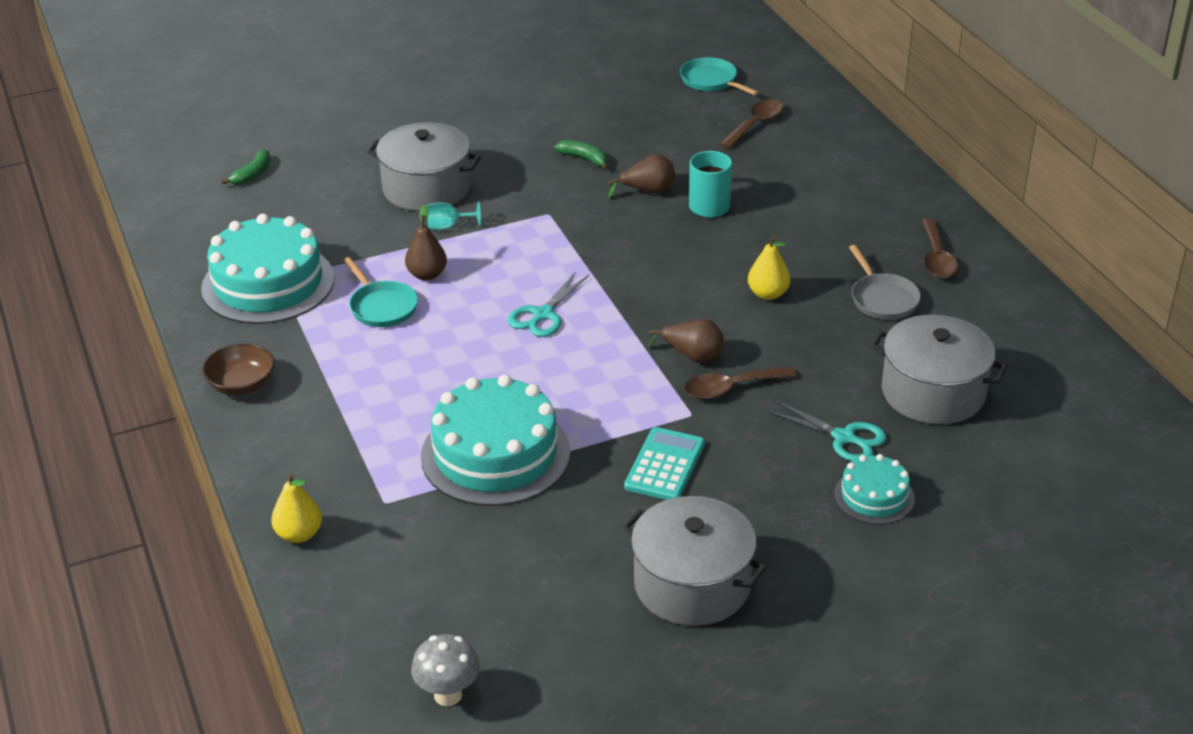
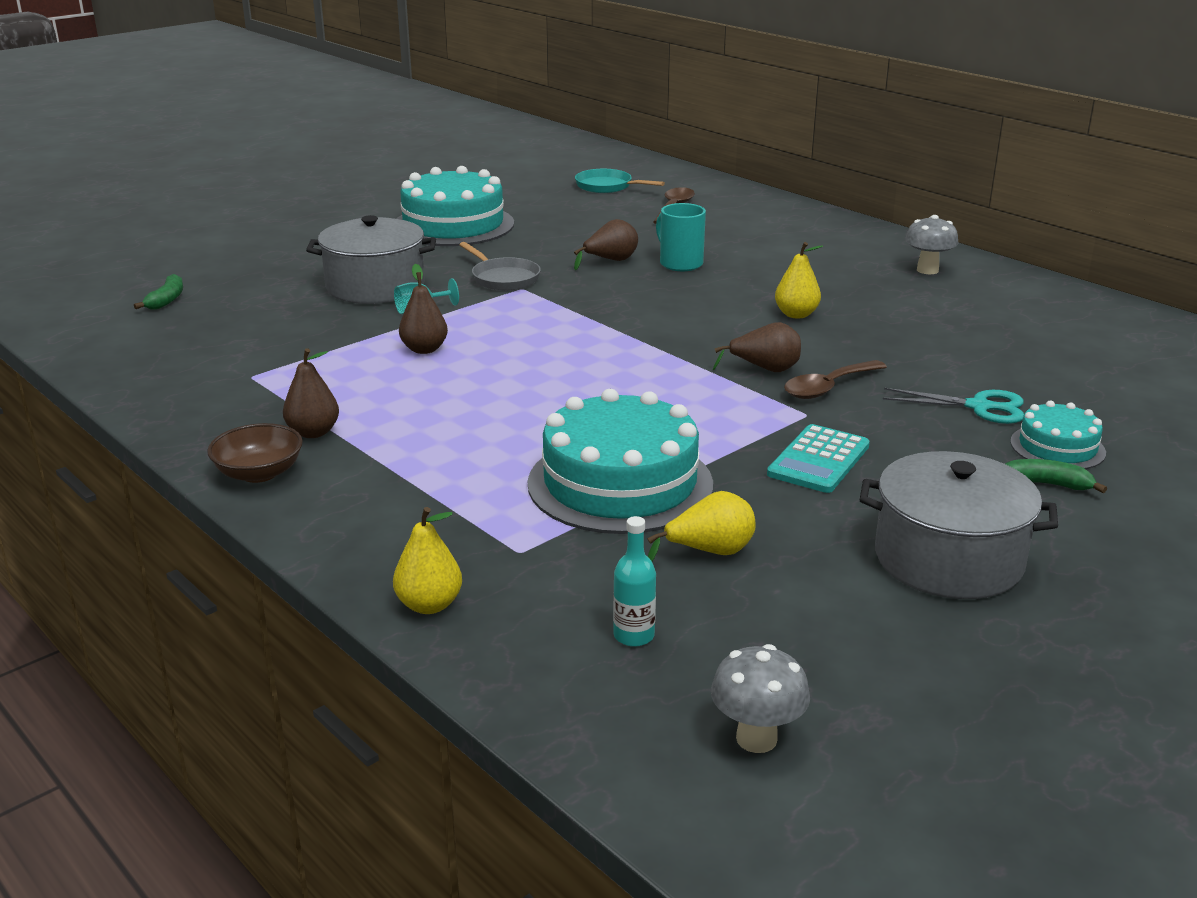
camera: 20 degrees left, 10 degrees down
turquoise cake [201,214,335,324] -> turquoise cake moved to [396,166,514,246]
turquoise pan [343,257,418,327] -> none
turquoise scissors [508,271,589,337] -> none
green banana [554,140,608,170] -> green banana moved to [1005,459,1107,493]
turquoise calculator [624,427,705,500] -> turquoise calculator turned 150 degrees counterclockwise [767,424,870,493]
grey pan [849,245,921,320] -> grey pan moved to [459,242,541,291]
grey pot [871,315,1007,424] -> none
brown spoon [922,219,958,278] -> grey mushroom [905,215,958,274]
none -> brown pear [283,348,339,438]
none -> turquoise bottle [613,516,656,647]
none -> yellow pear [647,491,756,561]

